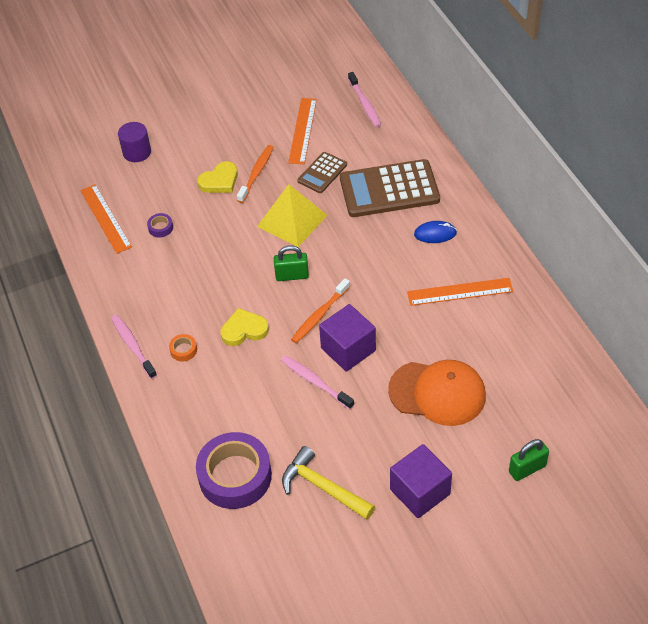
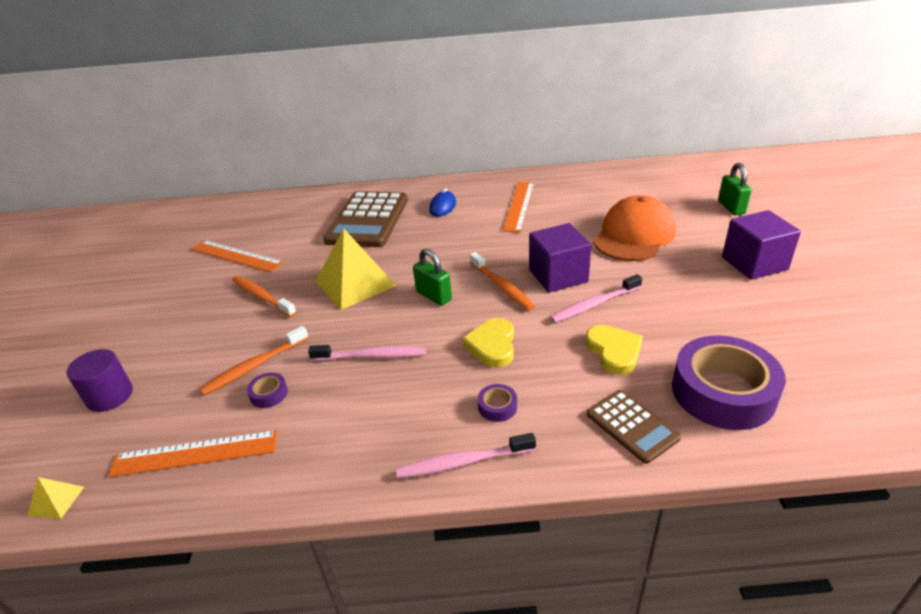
camera: 70 degrees left, 15 degrees down
orange tape [169,334,197,361] -> purple tape [478,384,517,422]
yellow heart [197,161,238,193] -> yellow heart moved to [585,325,643,375]
green padlock [274,245,309,281] -> green padlock turned 60 degrees counterclockwise [413,249,452,306]
yellow hammer [282,446,375,520] -> none
brown calculator [297,152,347,193] -> brown calculator moved to [587,390,681,464]
pink toothbrush [348,72,381,127] -> pink toothbrush moved to [308,345,426,361]
none -> yellow pyramid [28,477,84,519]
none -> orange toothbrush [200,326,309,395]

